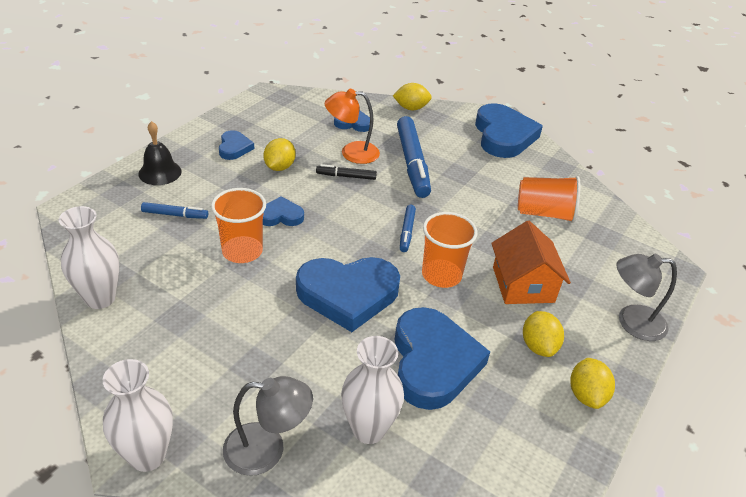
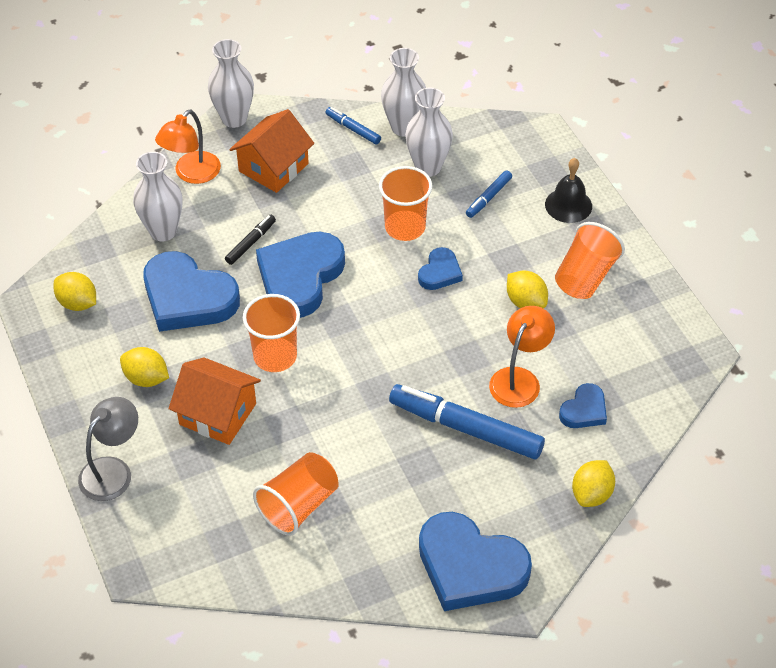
camera: 125 degrees right, 10 degrees up
blue heart [219,130,254,160] -> orange cup [555,222,625,299]
grey lamp [223,376,313,476] -> orange lamp [155,109,221,184]
black marker [316,164,377,180] -> black marker moved to [225,215,276,265]
blue marker [400,205,416,252] -> blue marker moved to [325,107,381,144]
yellow lemon [570,358,615,409] -> yellow lemon moved to [54,272,96,311]
none -> orange house [229,109,314,193]
none -> white vase [405,87,453,177]

